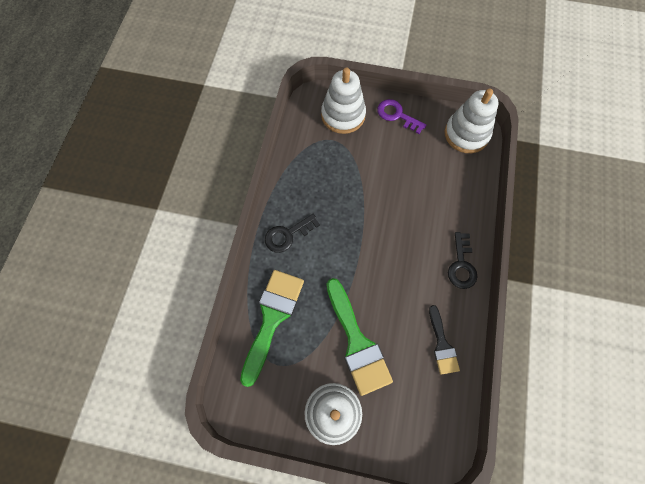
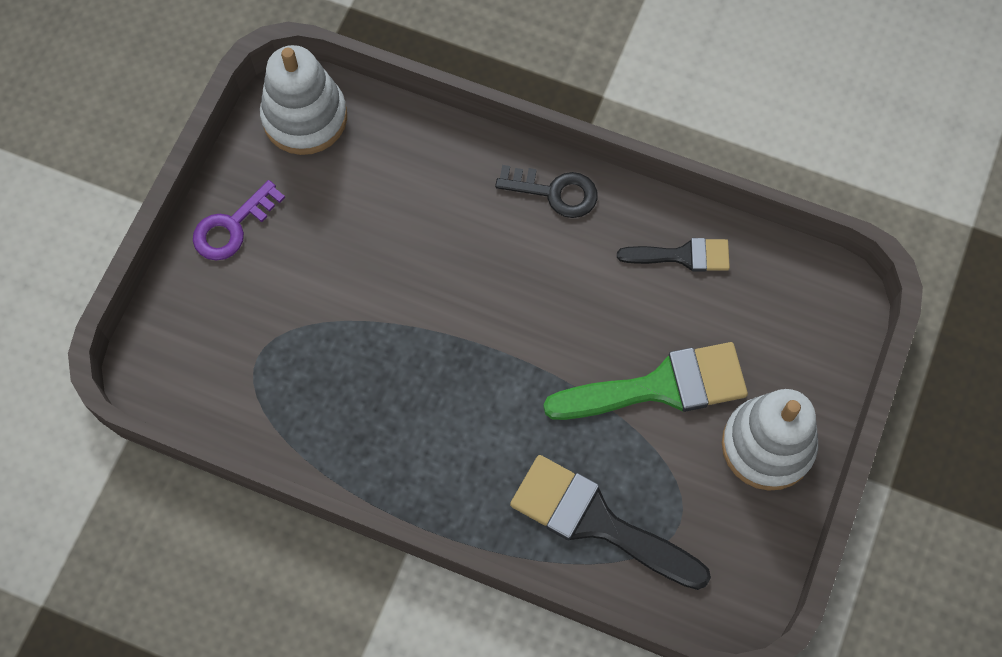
camera: 80 degrees left, 0 degrees up
green brush [240,270,304,387] -> black brush [510,455,711,590]
black key [265,214,320,253] -> none
white stacking toy [321,67,366,134] -> none

